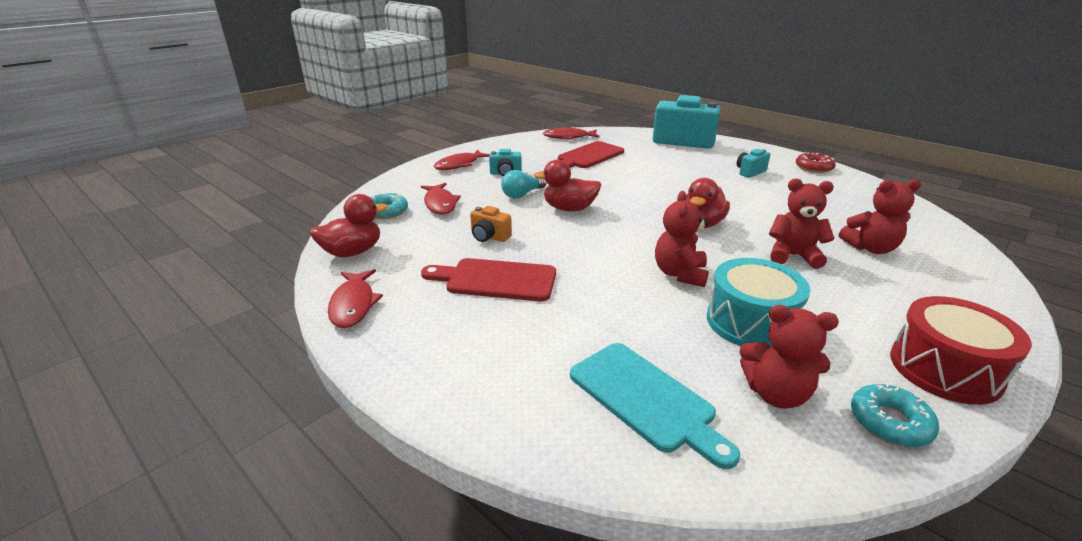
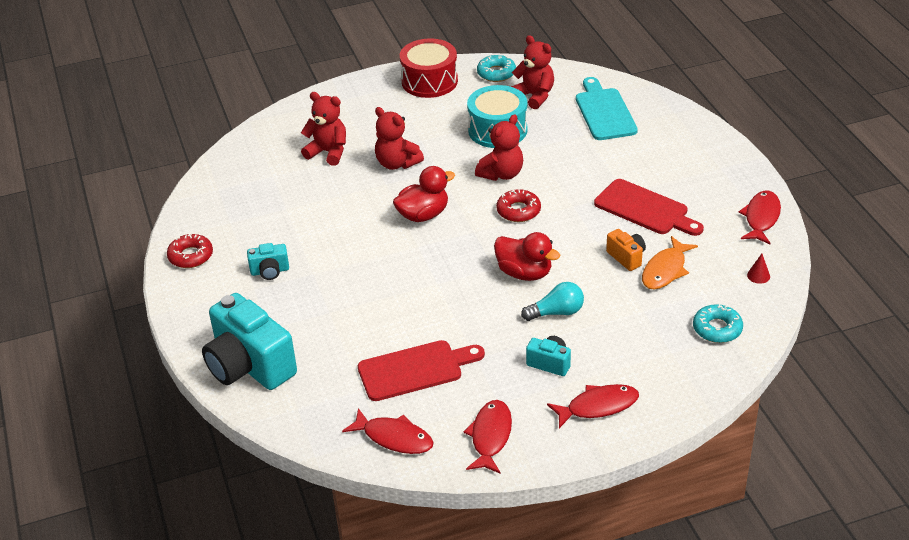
camera: 150 degrees left, 10 degrees up
red duck [310,194,388,257] -> red cone [747,254,770,284]
red fish [421,183,461,215] -> red fish moved to [463,400,512,474]
none -> red donut [496,189,541,222]
none -> orange fish [642,236,698,290]

